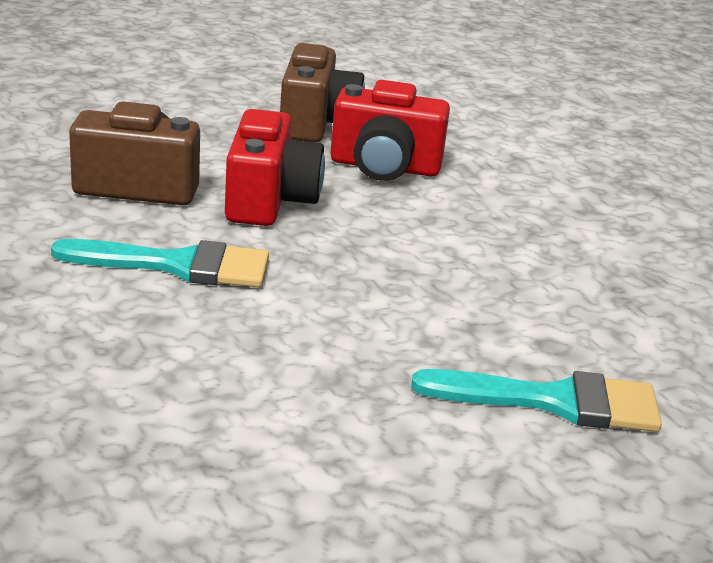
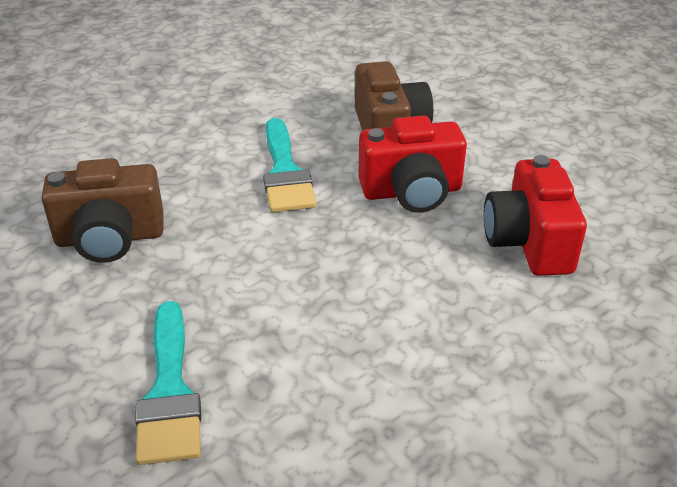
camera: 80 degrees right, 10 degrees up
brown camera [280,43,365,142] -> brown camera moved to [42,158,164,263]

